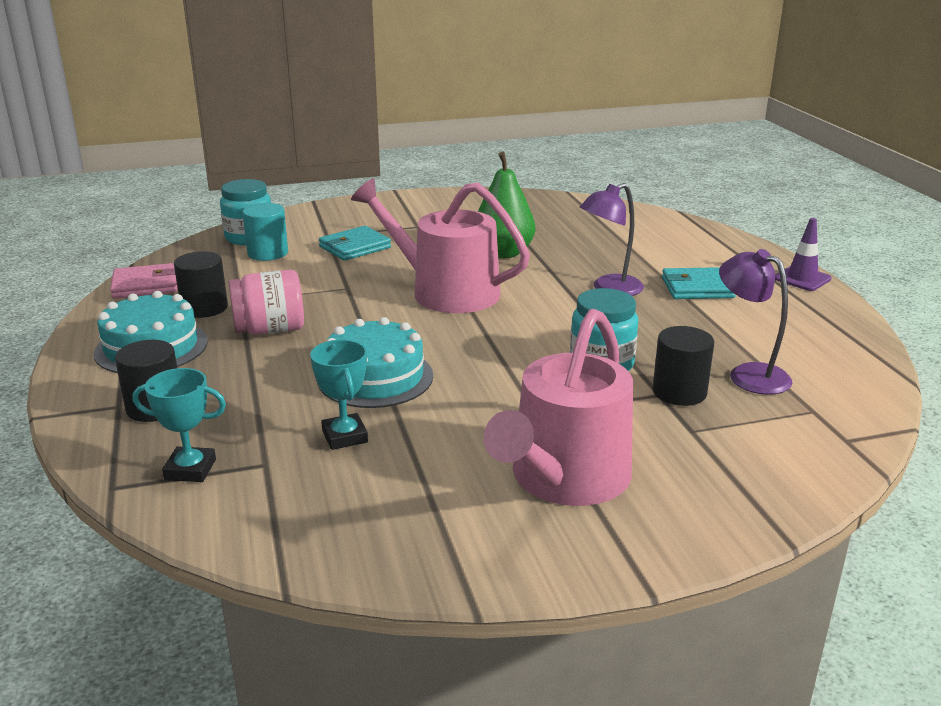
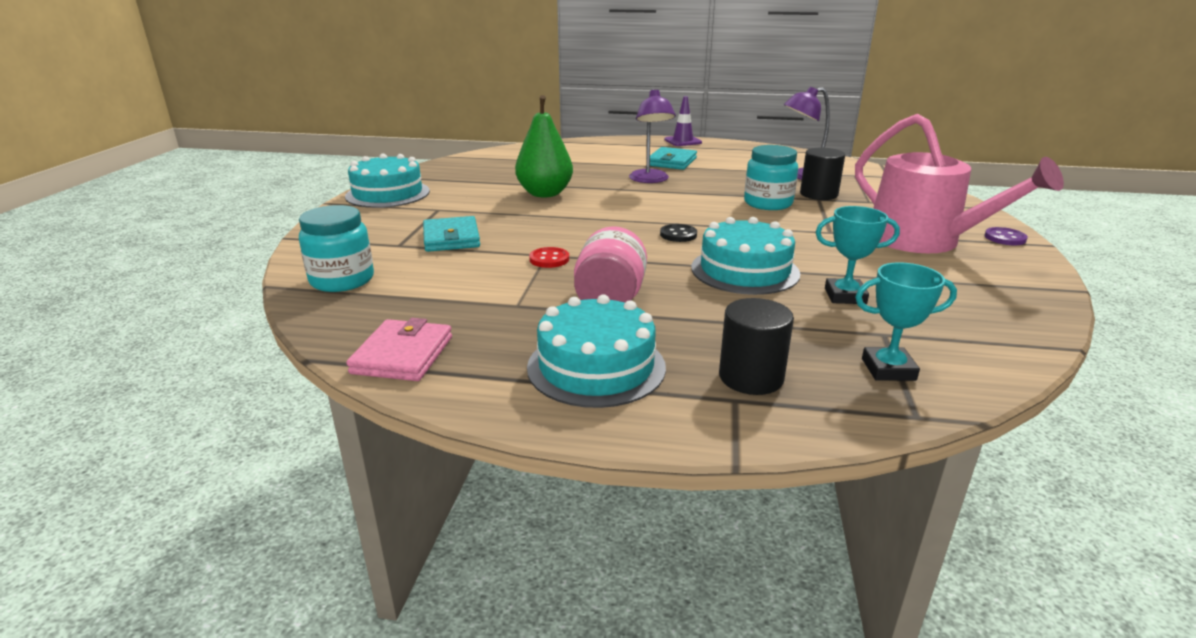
camera: 65 degrees left, 0 degrees up
turquoise trophy [132,368,226,482] -> turquoise trophy turned 60 degrees clockwise [855,262,957,381]
black cylinder [174,251,228,318] -> none
turquoise cylinder [242,203,288,261] -> none
pink watering can [351,179,530,313] -> none
none -> turquoise cake [345,154,430,208]
none -> red button [529,247,569,268]
none -> black button [660,224,697,242]
none -> purple button [984,227,1028,246]

